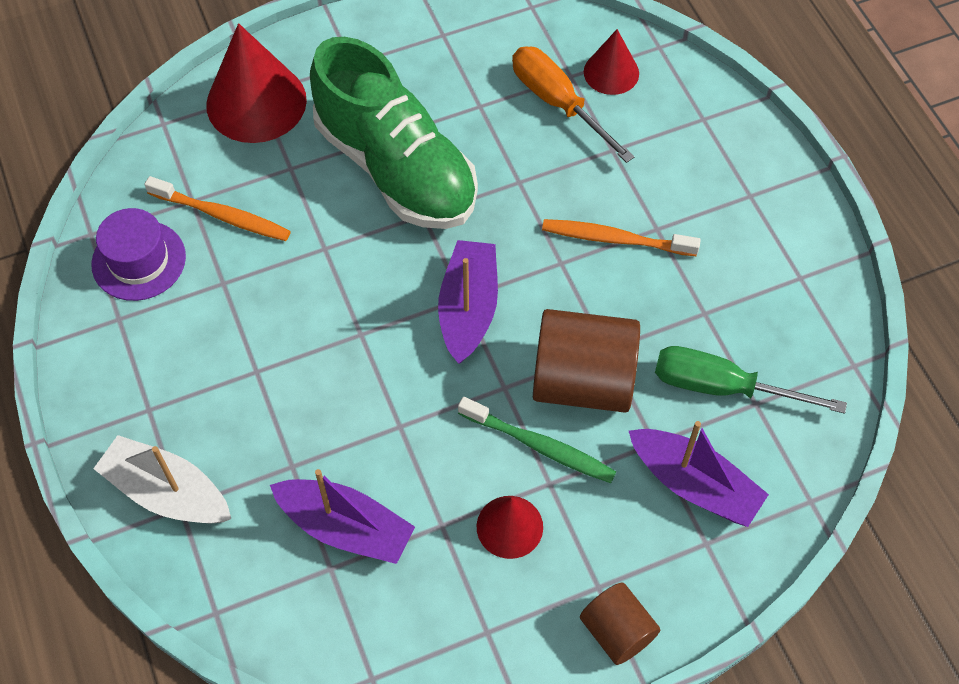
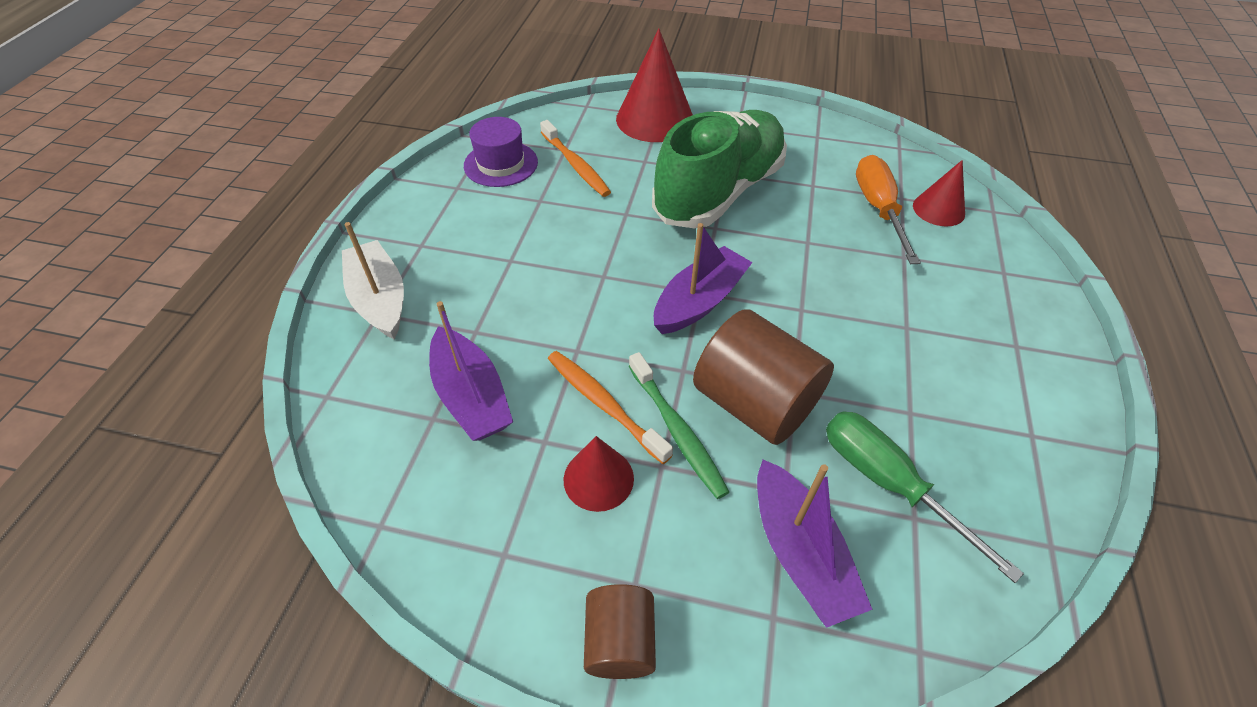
camera: 35 degrees right, 10 degrees down
green shoe [310,37,478,229] -> green shoe turned 135 degrees counterclockwise [652,110,787,228]
orange toothbrush [542,219,701,256] -> orange toothbrush moved to [548,351,673,464]

